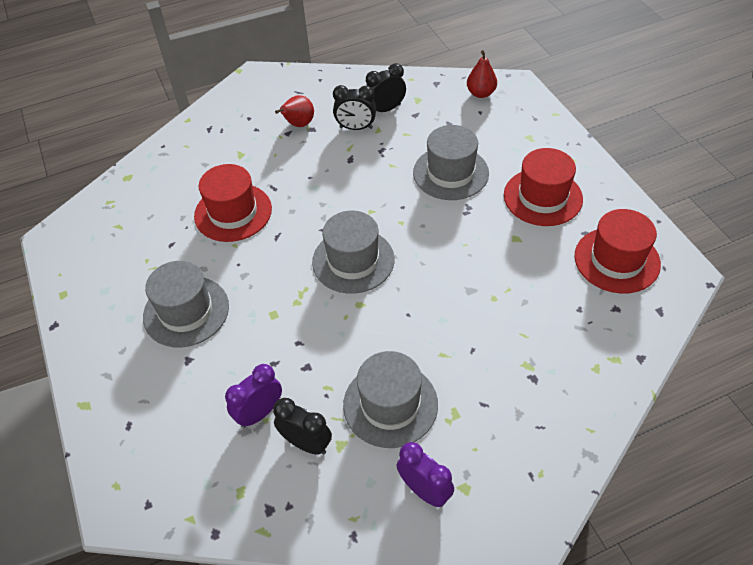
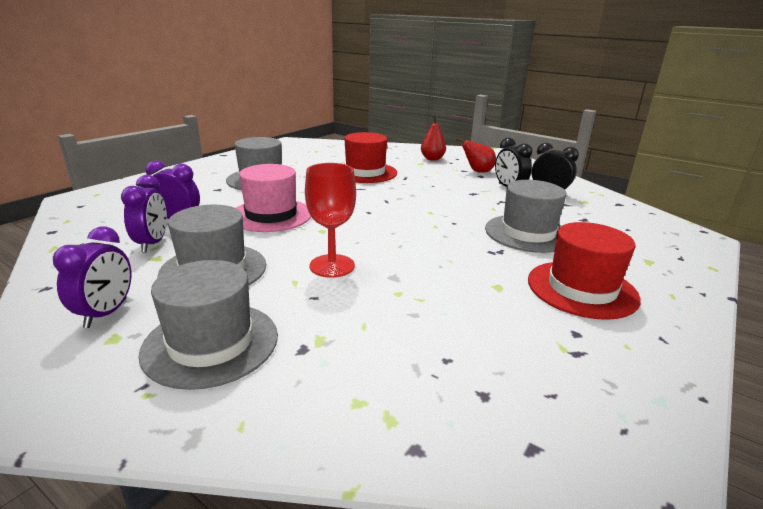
camera: 55 degrees right, 25 degrees down
black clock [273,398,332,455] -> purple clock [121,175,167,252]
grey hat [312,211,395,294] -> grey hat moved to [138,260,278,390]
red pear [467,50,497,98] -> red pear moved to [421,115,446,161]
red hat [574,209,661,294] -> none
none -> pink hat [236,164,311,232]
none -> red goblet [305,163,356,278]

